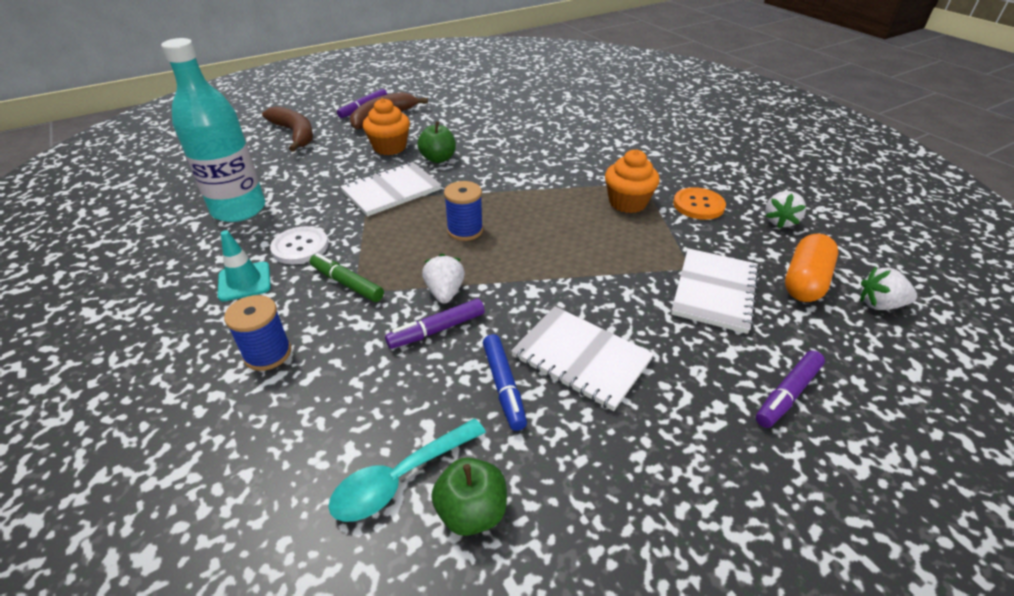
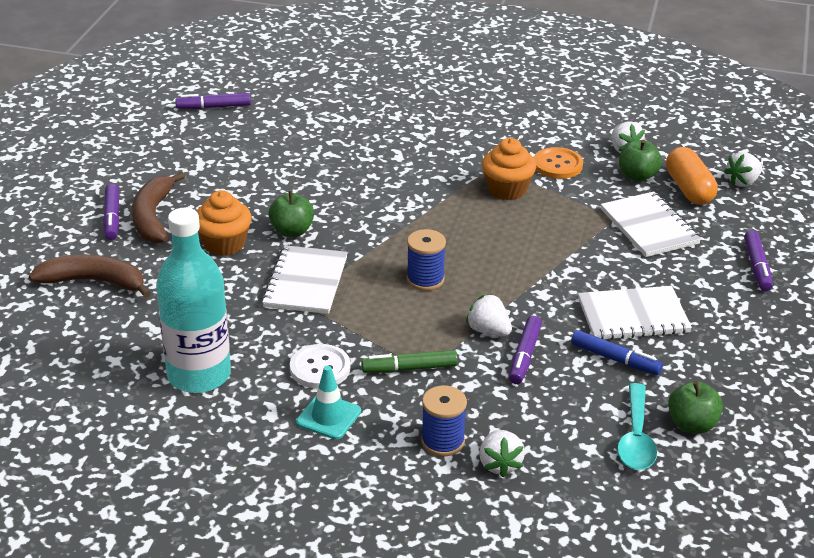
camera: 45 degrees left, 5 degrees down
none -> purple marker [175,93,251,109]
none -> white strawberry [479,430,525,477]
none -> green apple [619,140,662,182]

